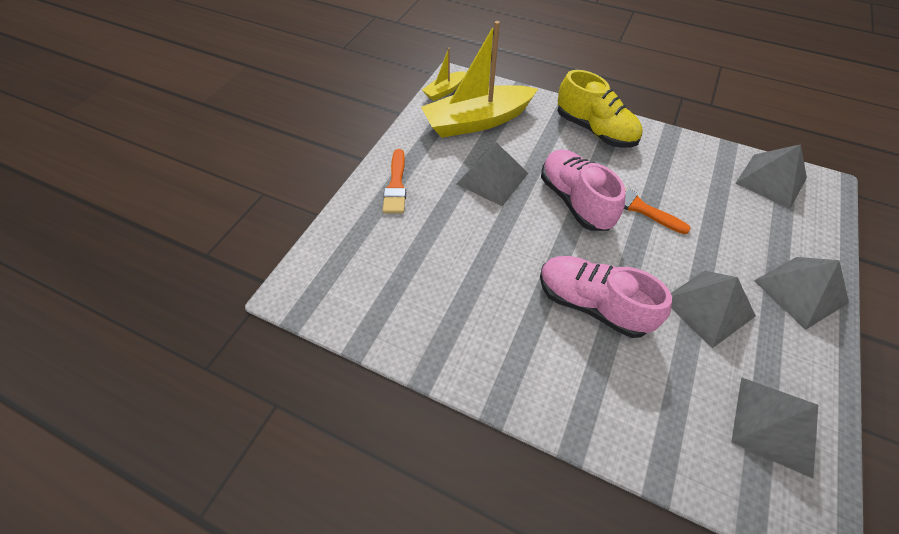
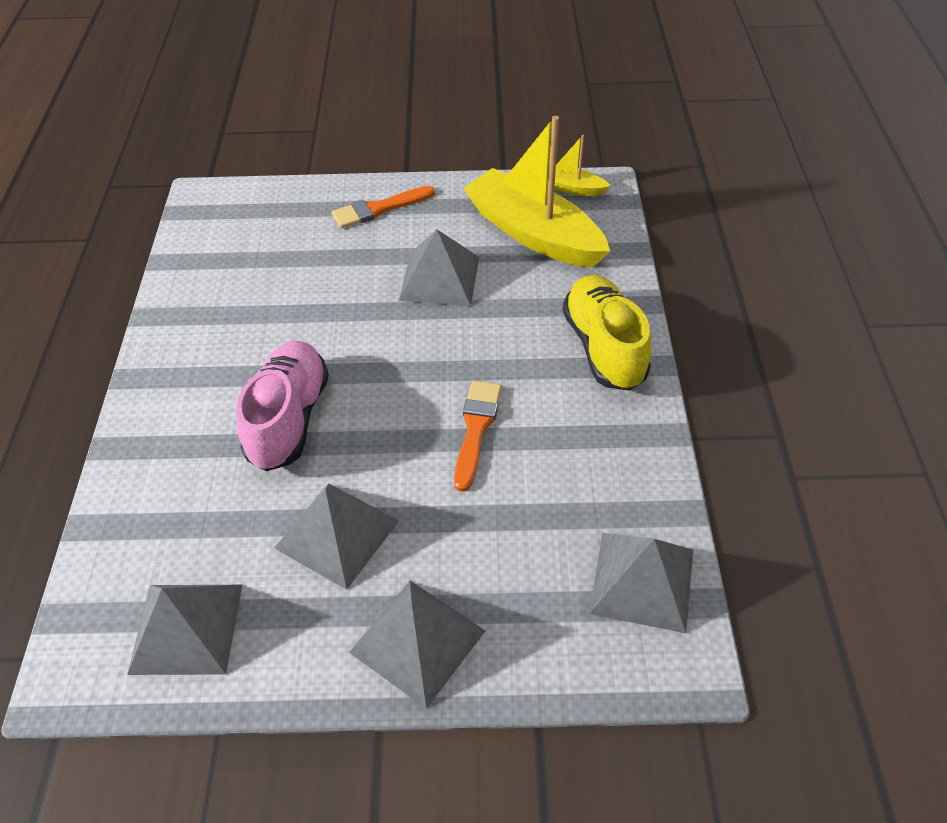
camera: 65 degrees right, 5 degrees down
pink shoe [541,149,626,231] -> none
yellow shoe [557,70,643,148] -> yellow shoe turned 150 degrees clockwise [562,275,652,391]

